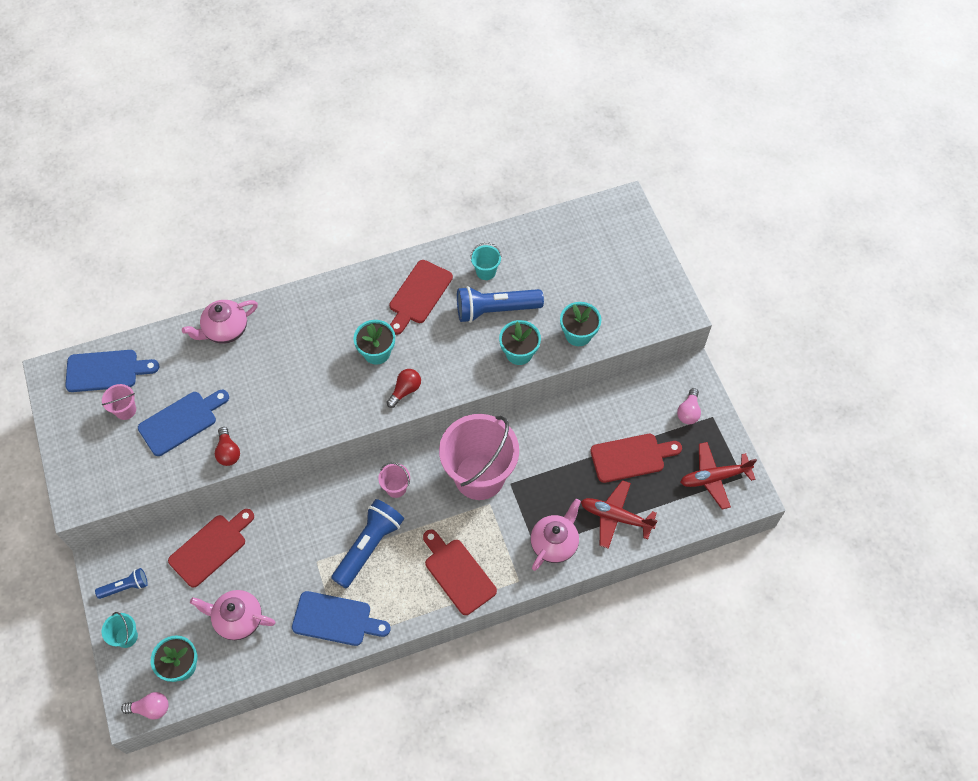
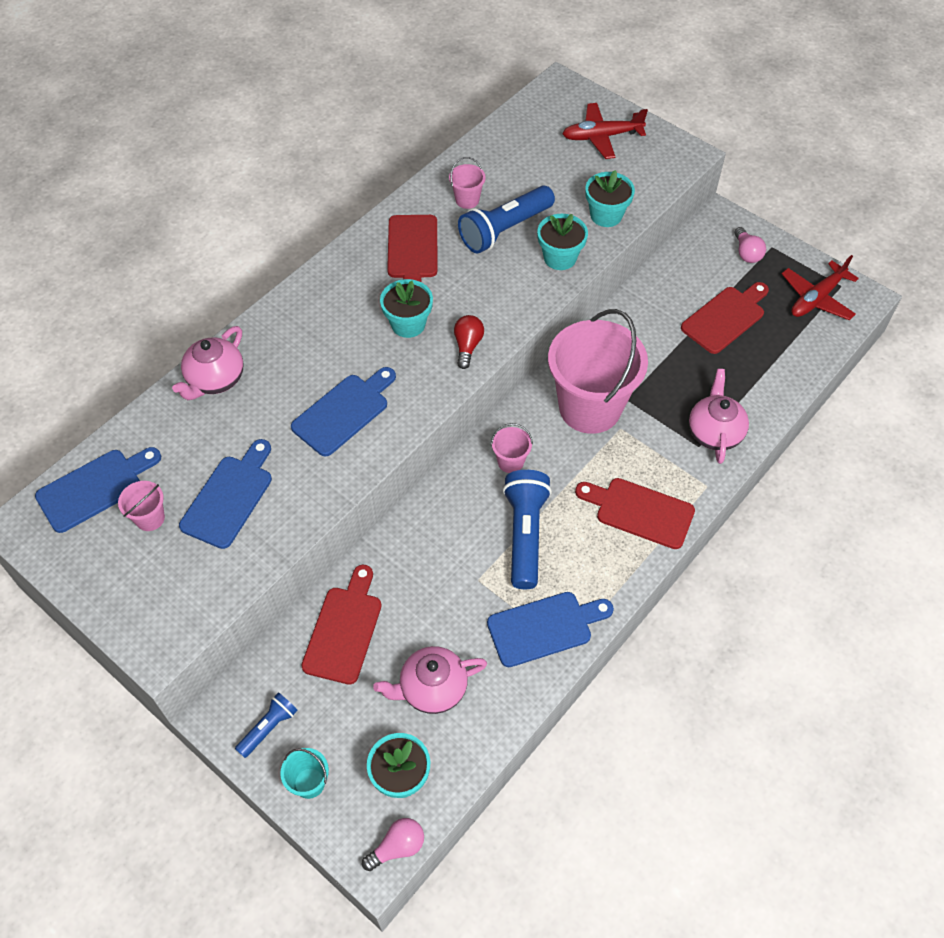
camera: 30 degrees left, 5 degrees down
red light bulb [215,427,240,466] -> none
turquoise bucket [470,242,502,280] -> pink bucket [449,157,486,209]
red plane [581,480,658,549] -> red plane moved to [562,103,648,159]
none -> blue cutting board [291,367,396,457]

